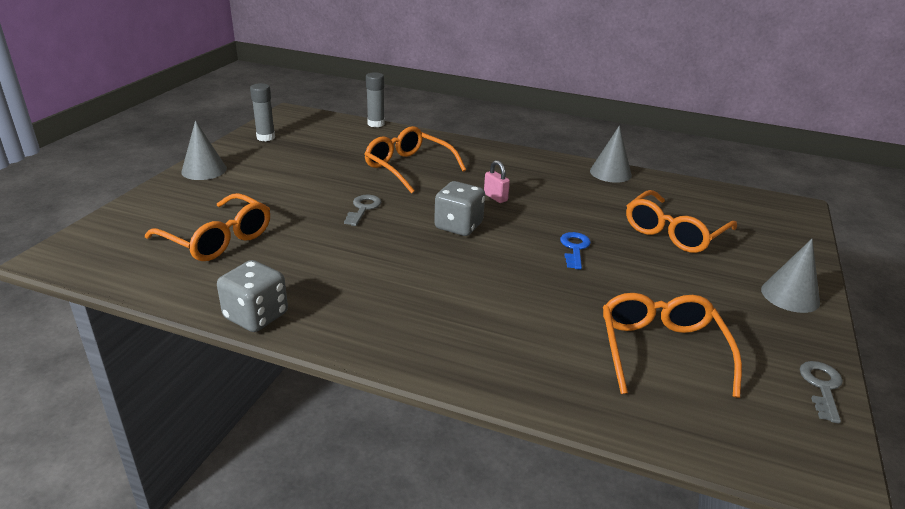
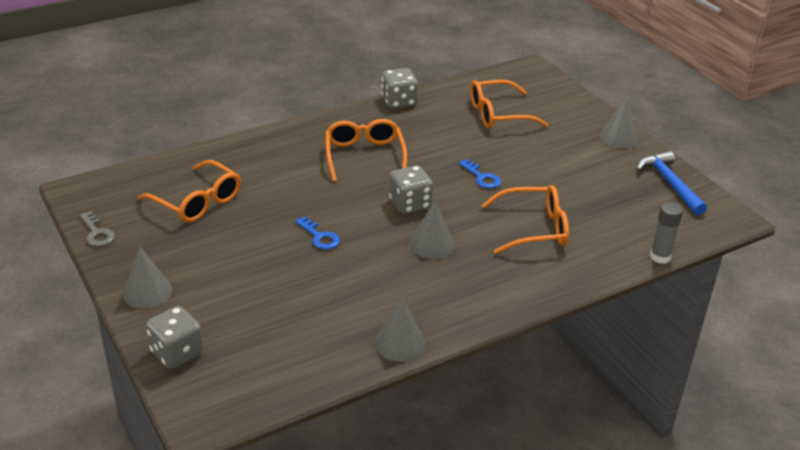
camera: 130 degrees right, 5 degrees up
grey glue stick [250,83,275,141] -> blue hammer [636,151,707,215]
grey key [344,195,381,226] -> blue key [459,159,501,189]
pink padlock [484,160,510,203] -> grey cone [410,201,454,259]
orange glasses [626,190,737,253] -> orange glasses moved to [325,119,407,182]
none -> grey dice [146,306,204,369]

